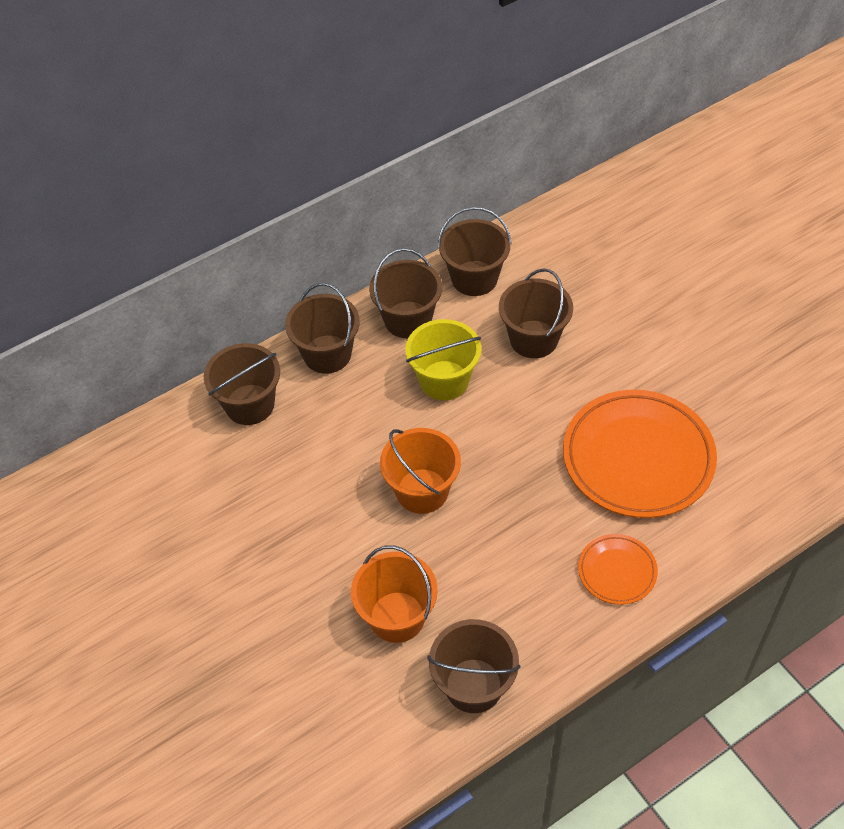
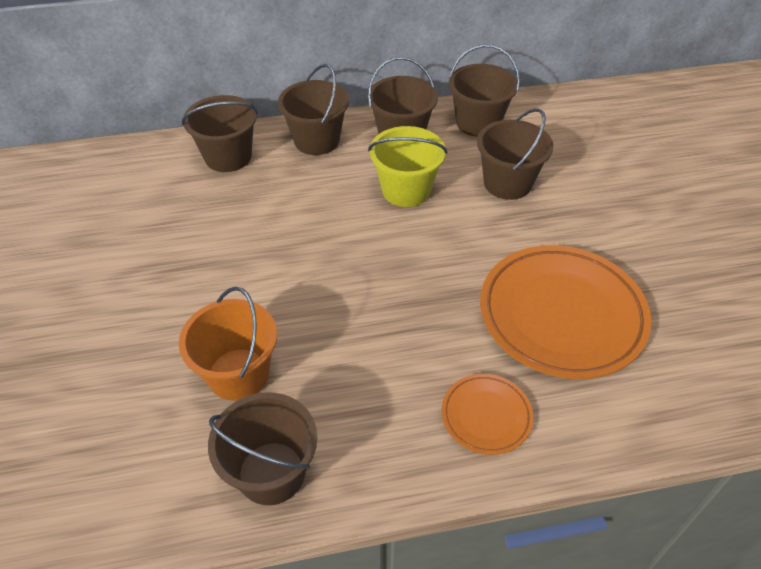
camera: 20 degrees right, 5 degrees down
orange bucket [380,428,461,514] -> none

